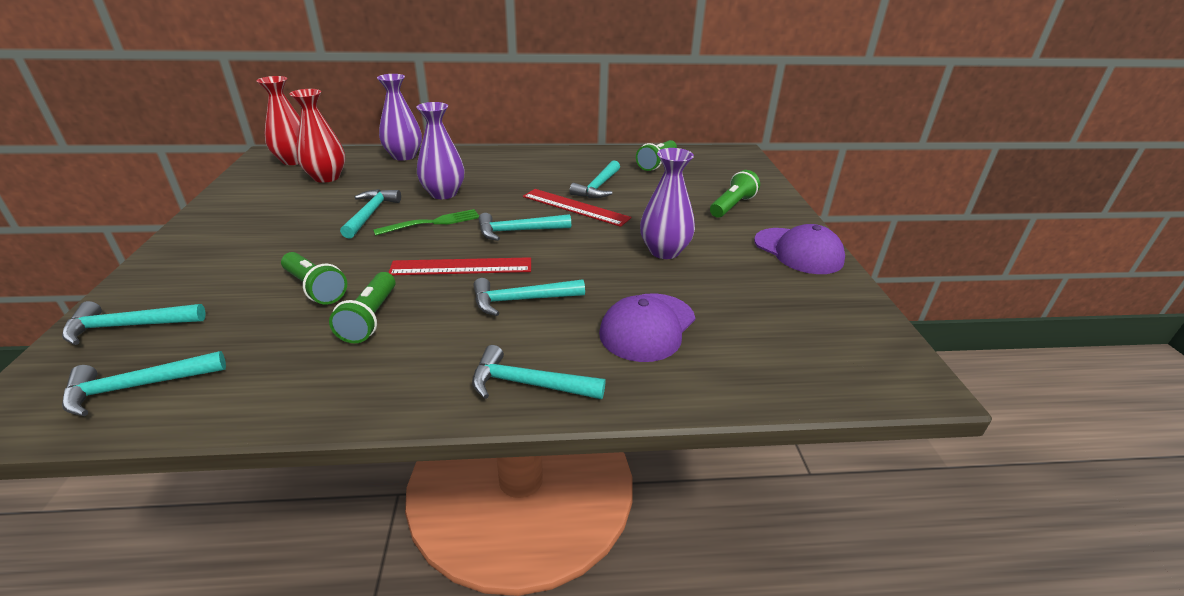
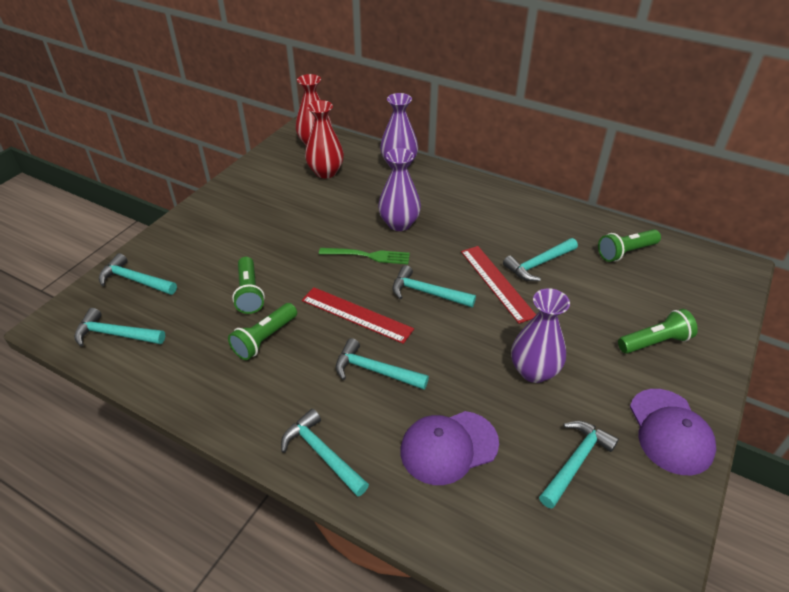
camera: 35 degrees right, 10 degrees up
turquoise hammer [340,189,401,239] -> turquoise hammer moved to [539,421,619,509]

